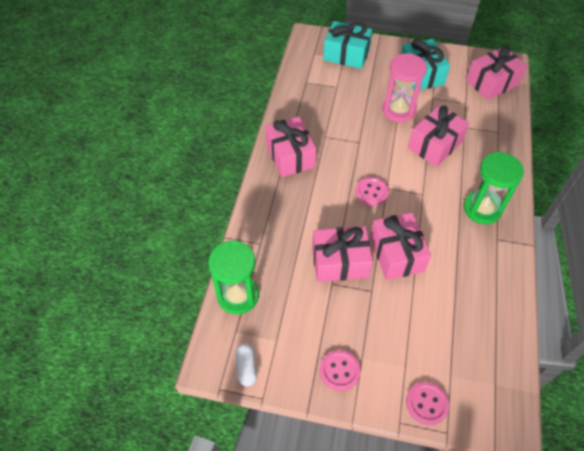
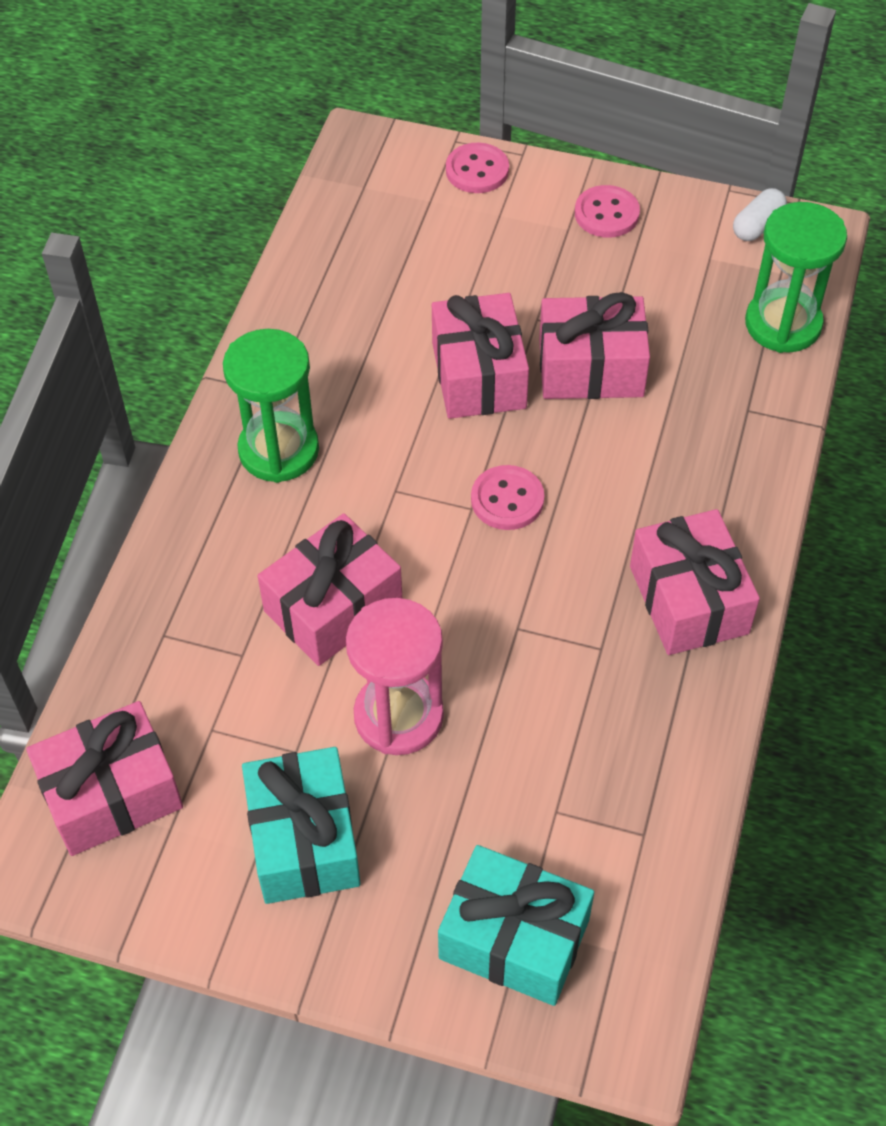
camera: 175 degrees left, 0 degrees up
white capsule [235,343,257,387] -> white capsule turned 45 degrees clockwise [733,188,787,241]

